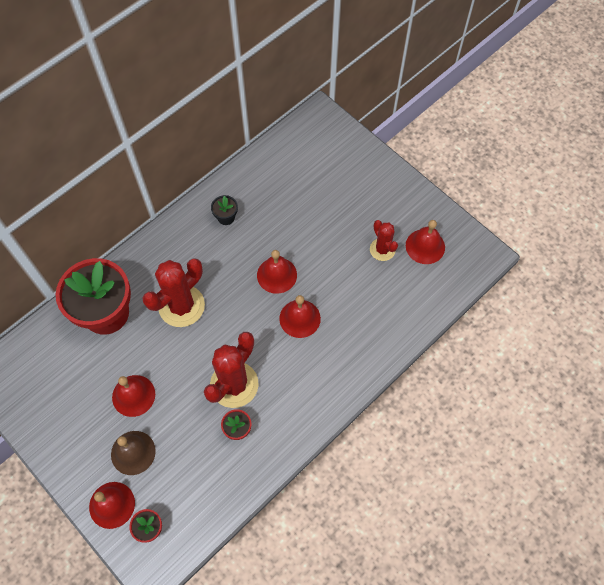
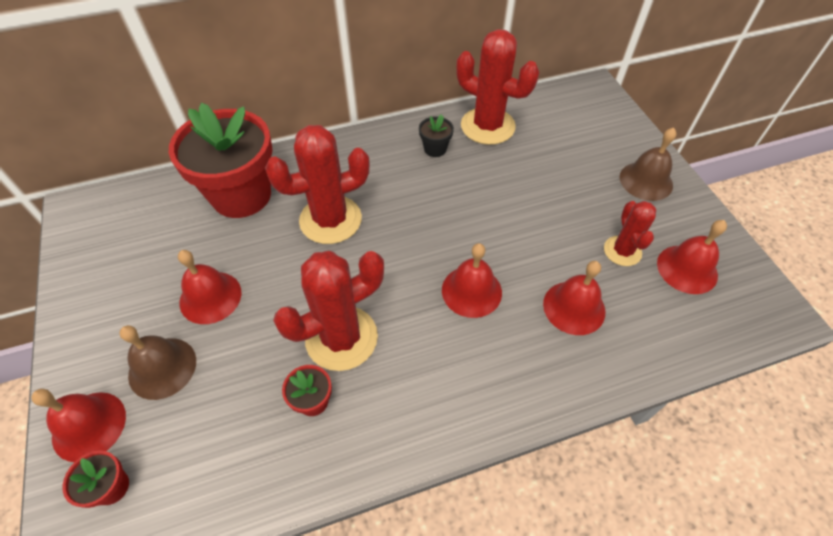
camera: 25 degrees right, 10 degrees down
red bell [257,250,297,294] -> red bell moved to [543,261,605,335]
none -> red cactus [456,29,539,145]
none -> brown bell [619,128,677,201]

